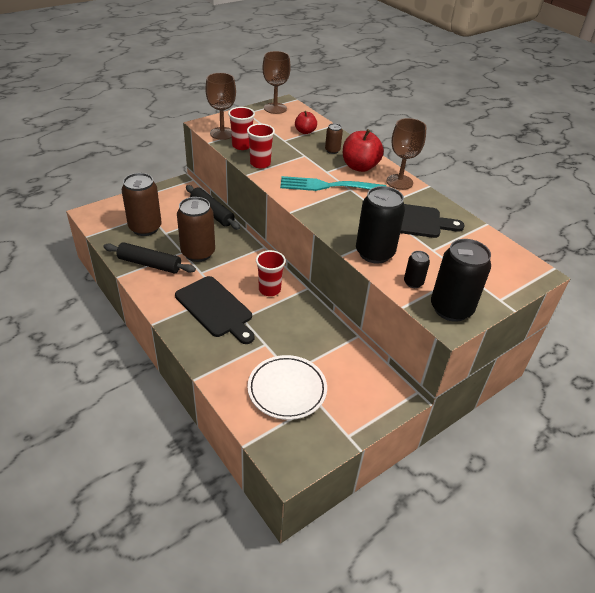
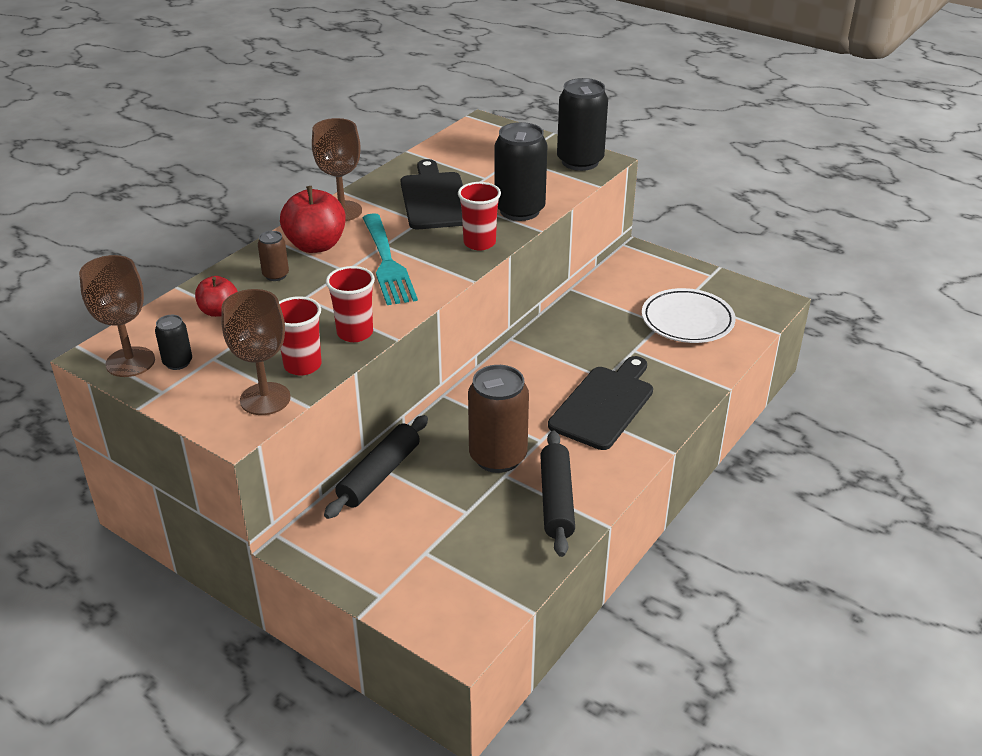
camera: 105 degrees left, 5 degrees down
brown can [122,173,162,236] -> none
red cup [256,250,286,296] -> red cup moved to [458,182,501,251]
black can [404,251,430,288] -> black can moved to [155,315,192,370]

